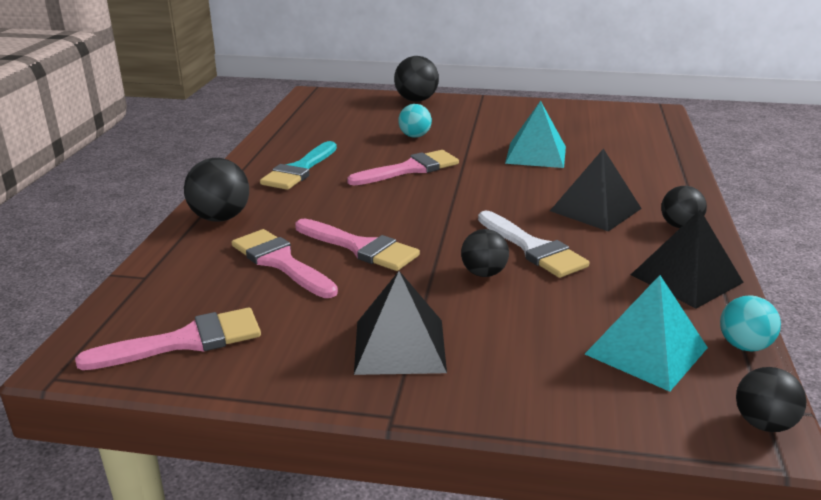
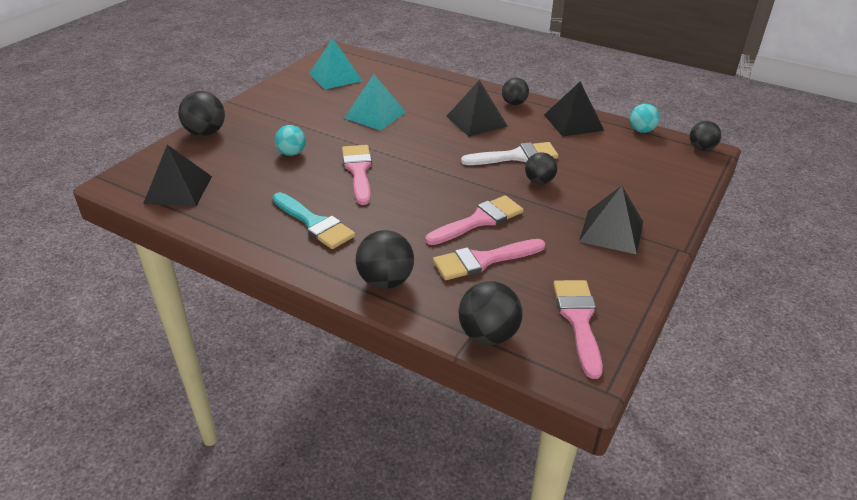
camera: 70 degrees left, 10 degrees up
turquoise pyramid [585,275,708,392] -> turquoise pyramid moved to [309,38,363,90]
none -> black pyramid [143,145,212,206]
none -> black ball [458,281,522,345]

